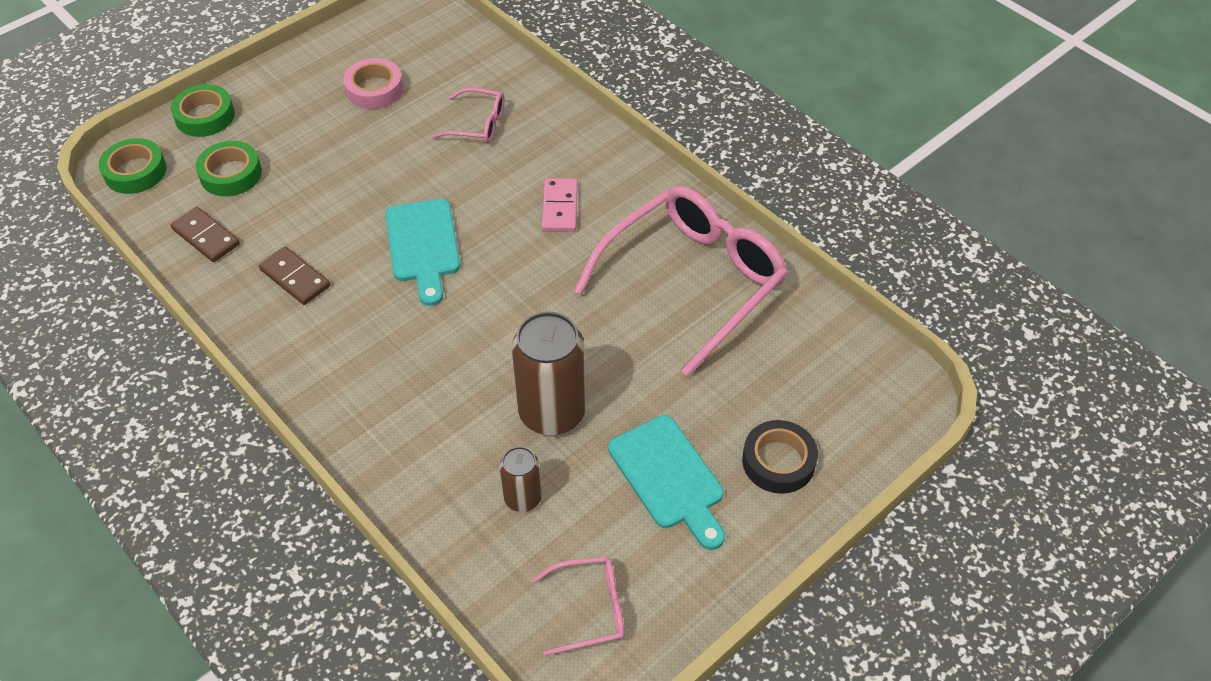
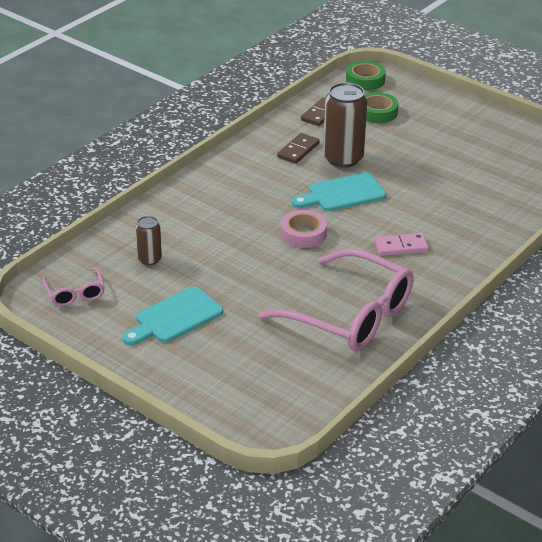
camera: 80 degrees right, 15 degrees down
green tape [171,84,235,137] -> none
pink tape [343,58,403,109] -> pink tape moved to [281,210,327,248]
pink glasses [431,87,505,143] -> none
brown can [512,311,586,435] -> brown can moved to [323,82,367,168]
black tape [742,420,818,494] -> none

